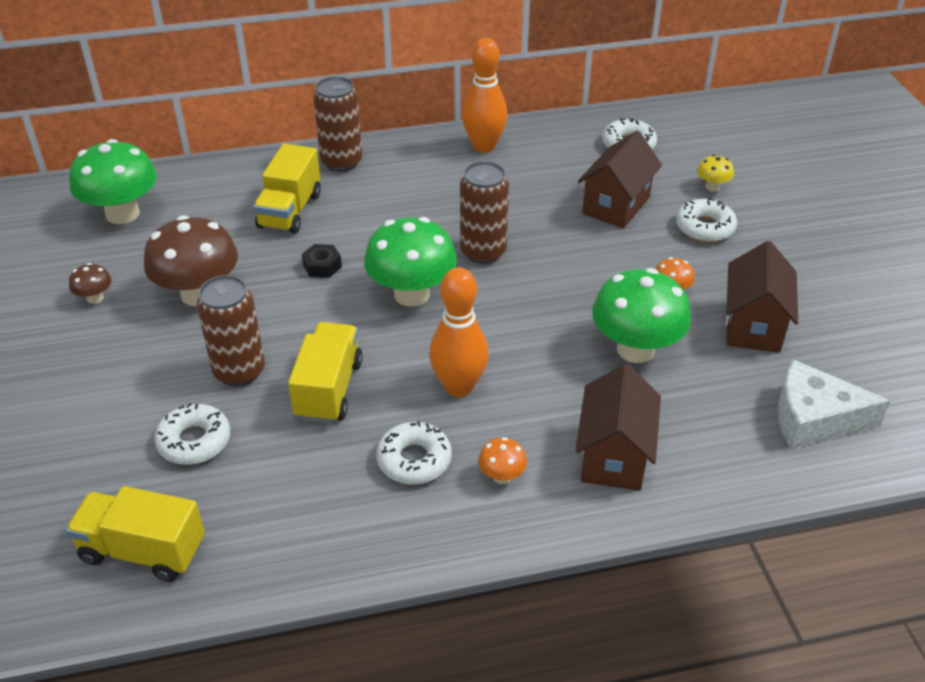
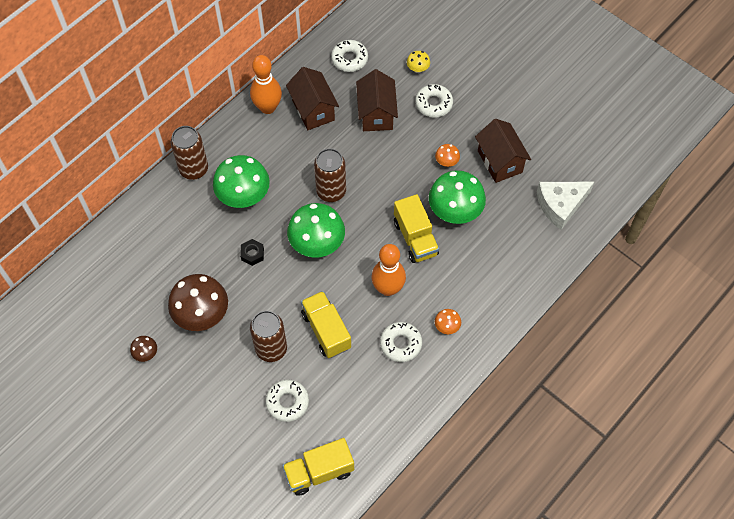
camera: 35 degrees left, 20 degrees up
green mushroom [69,139,157,224] -> green mushroom moved to [213,155,270,208]
yellow truck [253,144,321,234] -> yellow truck moved to [394,194,439,263]
brown house [575,364,661,491] -> brown house moved to [286,67,339,130]

